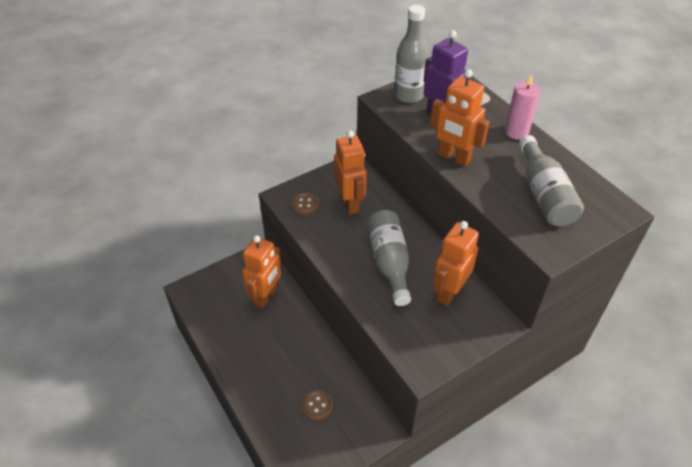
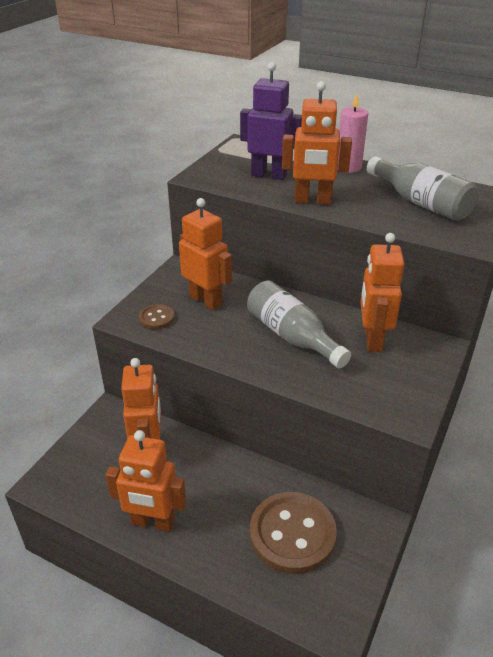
camera: 30 degrees left, 10 degrees down
brown button [302,390,333,421] -> brown button [250,492,337,574], size x2.11
grey bottle [394,5,429,103] -> none
none -> orange robot [106,430,186,532]

